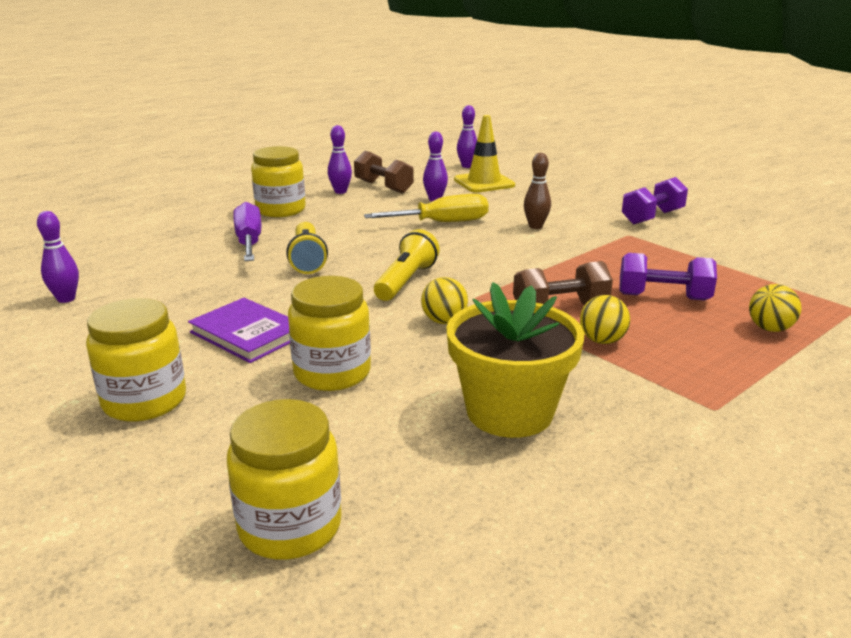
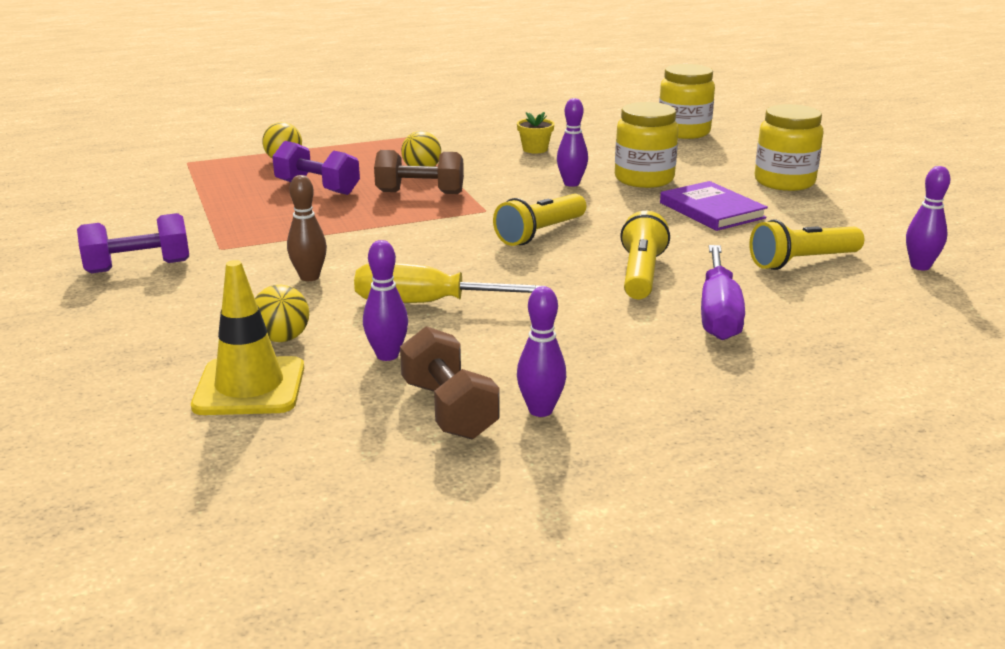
camera: 160 degrees left, 0 degrees up
yellow jar [251,146,306,217] -> none
yellow ball [421,277,468,324] -> yellow ball moved to [255,285,309,342]
yellow flower pot [446,282,584,438] -> yellow flower pot [517,112,555,153], size x0.44
purple bowling pin [457,105,477,168] -> purple bowling pin moved to [557,98,588,187]
none -> yellow flashlight [749,220,864,270]

